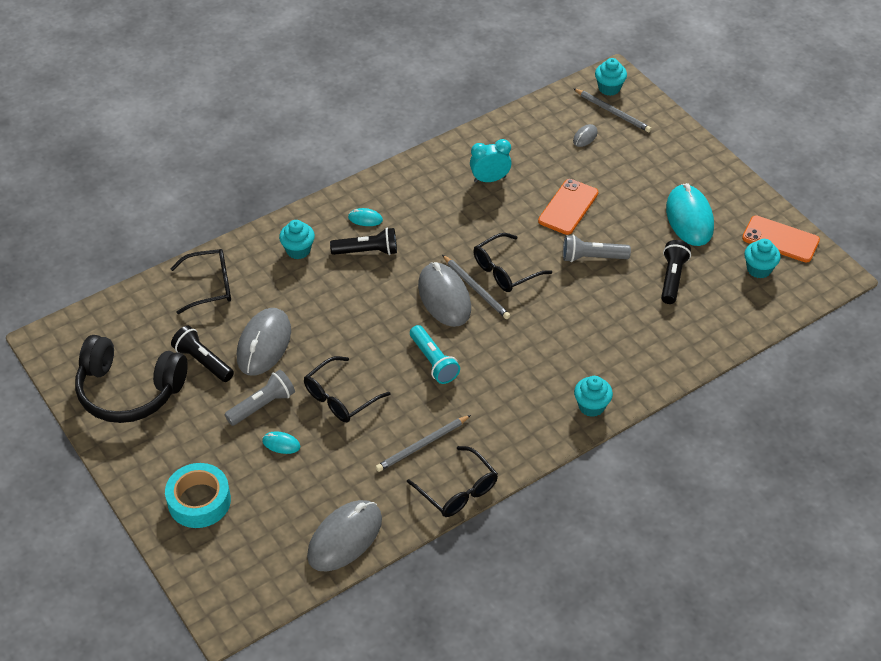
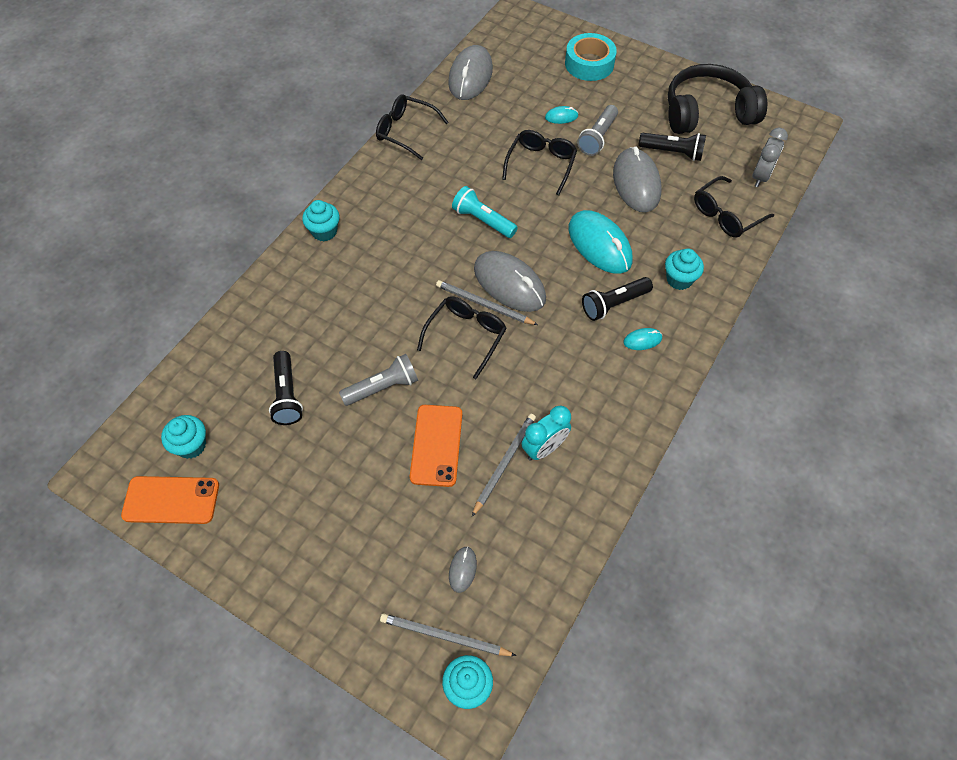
camera: 155 degrees right, 10 degrees up
grey pencil [376,415,471,472] -> grey pencil moved to [472,414,536,517]
turquoise mouse [666,183,714,246] -> turquoise mouse moved to [569,210,633,274]
none -> grey clock [753,128,788,187]

